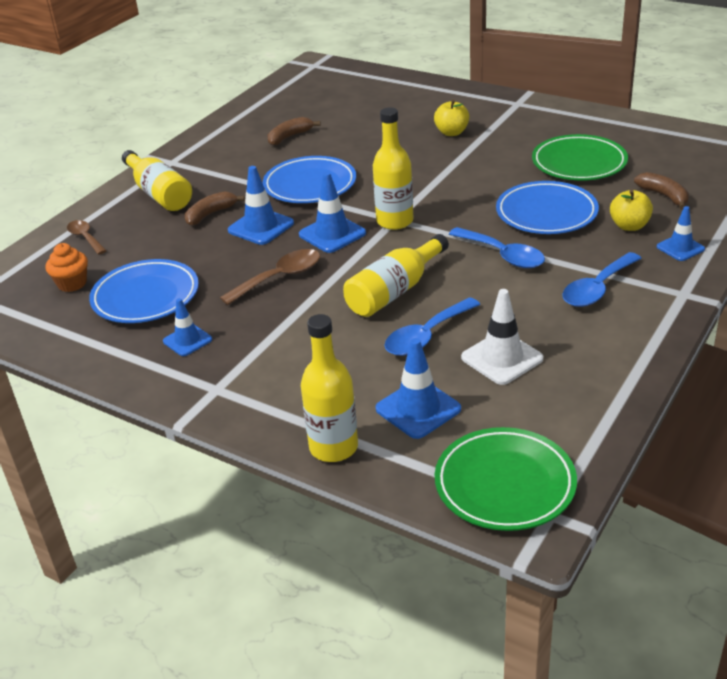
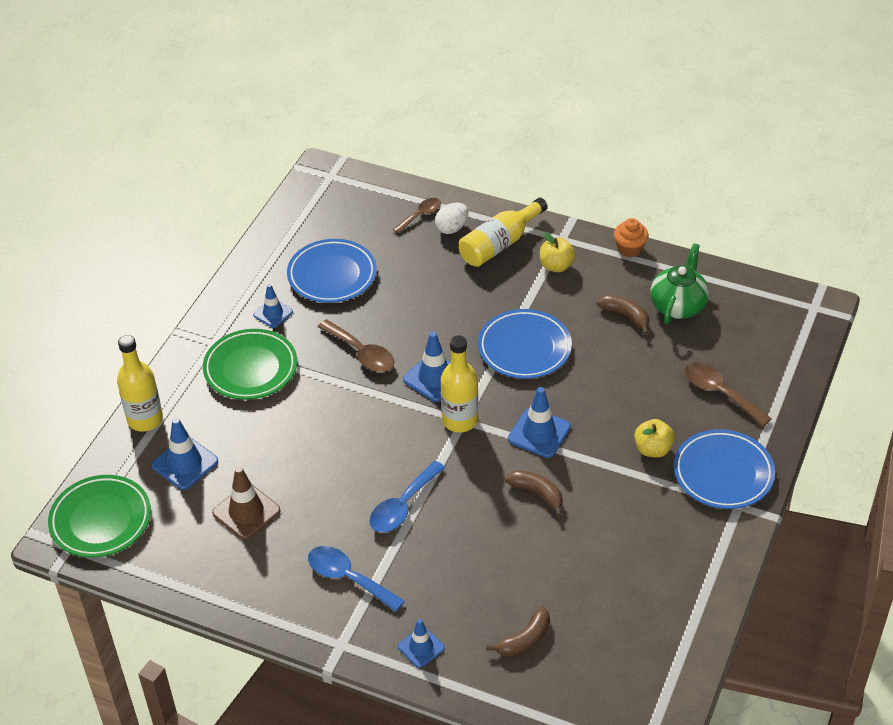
camera: 80 degrees right, 10 degrees up
orange cupcake [46,243,88,292] -> orange cupcake moved to [614,218,649,257]
brown banana [185,191,245,226] -> brown banana moved to [505,470,563,516]
blue traffic cone [228,166,294,245] -> blue traffic cone moved to [508,387,571,458]
yellow bottle [343,234,449,317] -> none
blue spoon [385,297,480,356] -> none
white traffic cone [461,289,543,385] -> brown traffic cone [212,466,281,540]
blue plate [496,181,599,234] -> blue plate moved to [674,429,775,509]
green plate [532,134,628,180] -> green plate moved to [203,329,297,400]
yellow apple [610,189,653,231] -> yellow apple moved to [540,232,575,272]
none -> white egg [435,203,468,234]
none -> green teapot [651,243,709,325]
none -> brown spoon [685,362,772,427]

